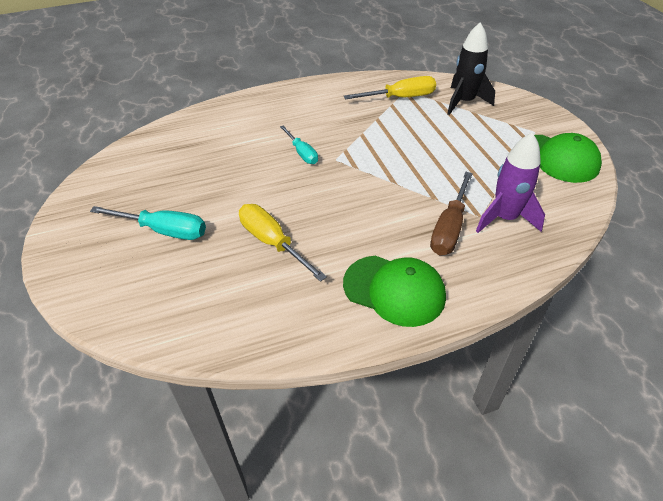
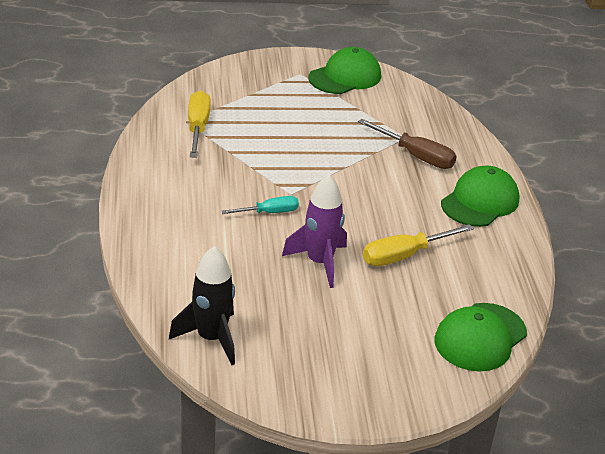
camera: 80 degrees left, 10 degrees down
turquoise screwdriver [90,206,206,240] -> none
black rocket [447,22,495,115] -> black rocket moved to [169,246,235,365]
purple rocket [476,132,545,233] -> purple rocket moved to [282,174,347,288]
none -> green cap [435,303,527,372]

